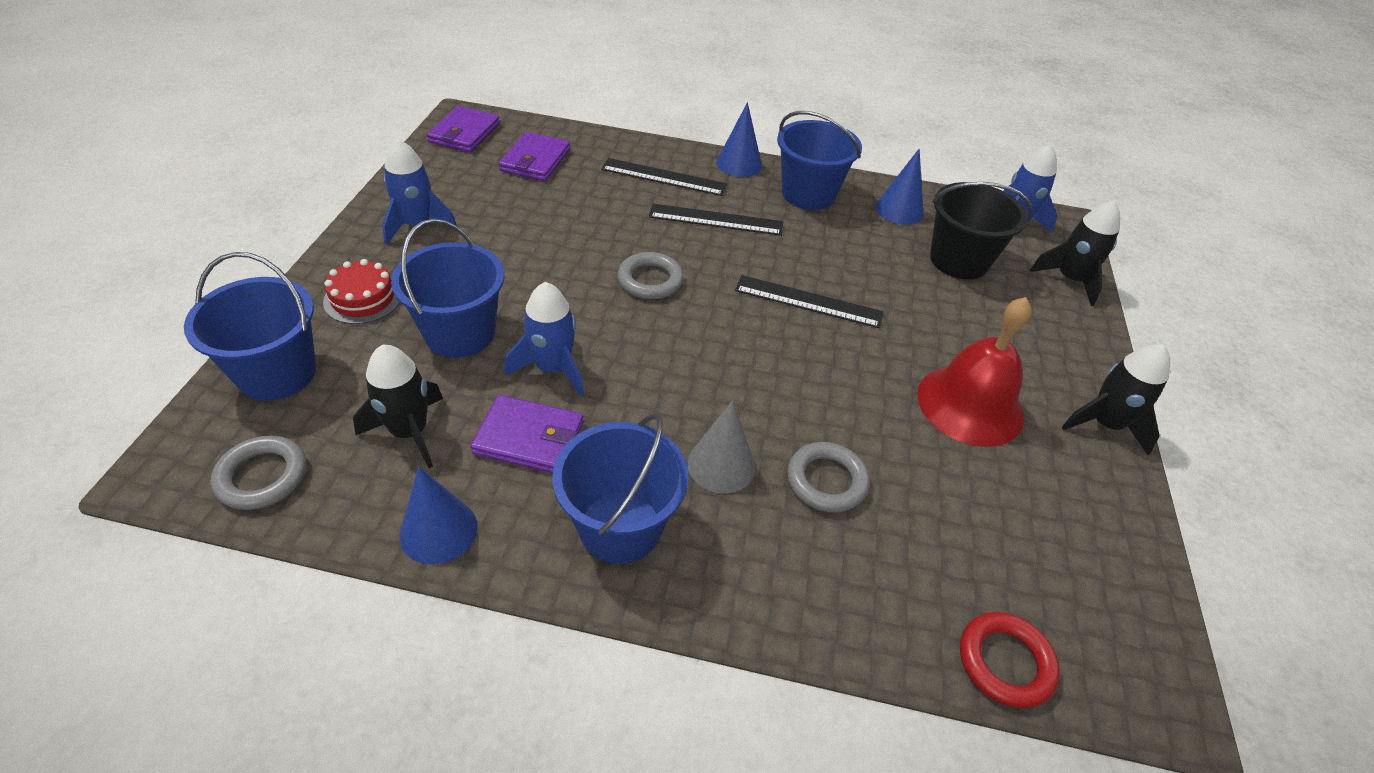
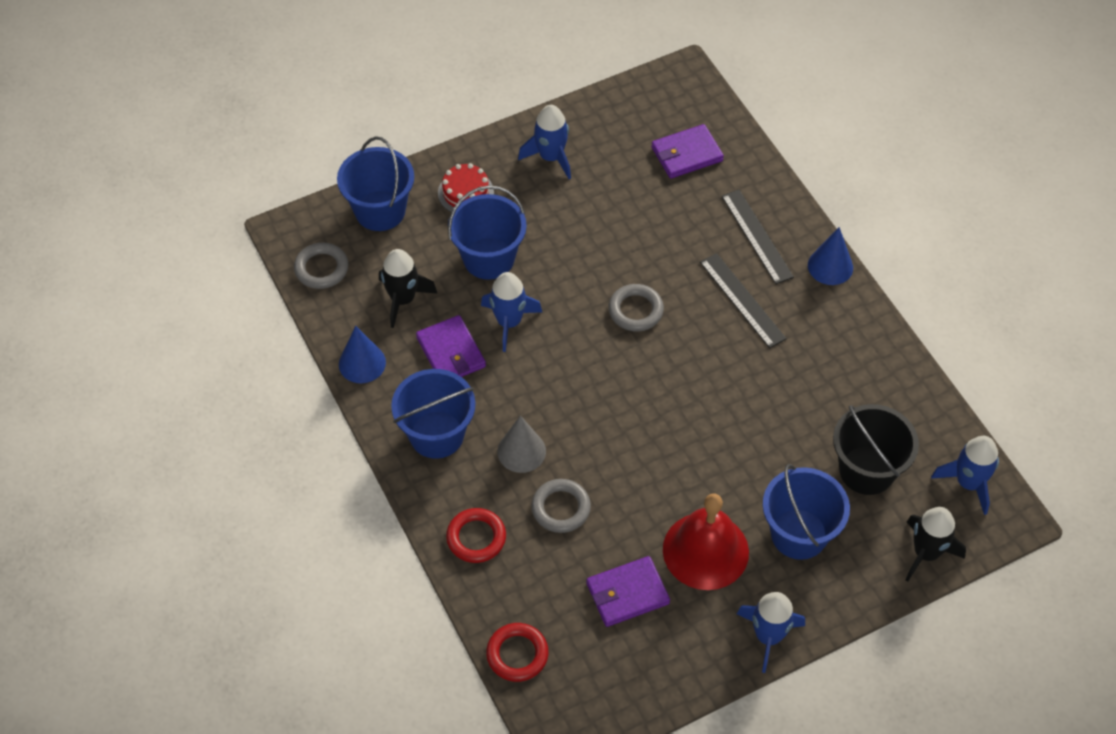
camera: 55 degrees right, 10 degrees up
purple wallet [427,106,500,152] -> purple wallet moved to [586,556,670,627]
black ruler [735,275,884,328] -> none
blue bucket [777,111,862,210] -> blue bucket moved to [763,464,850,560]
blue cone [875,148,923,225] -> none
black rocket [1062,344,1170,455] -> blue rocket [737,592,805,673]
none -> red ring [446,508,506,563]

